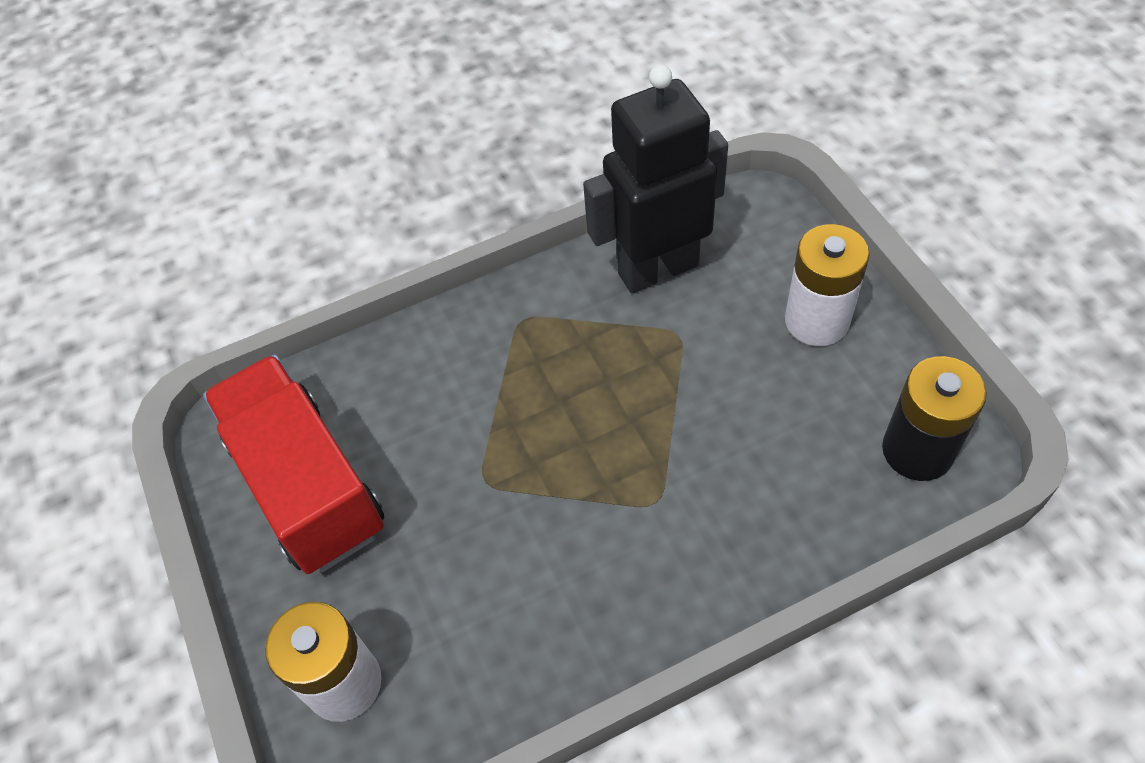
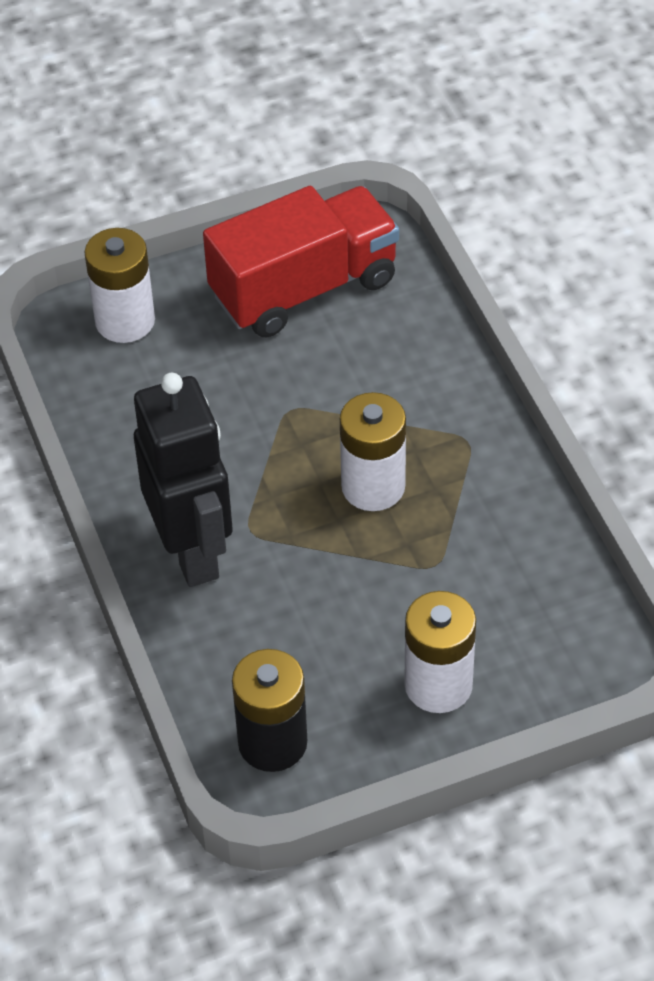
camera: 90 degrees right, 5 degrees down
black robot [583,65,728,293] -> black robot moved to [134,373,233,587]
none -> white battery [340,392,406,511]

